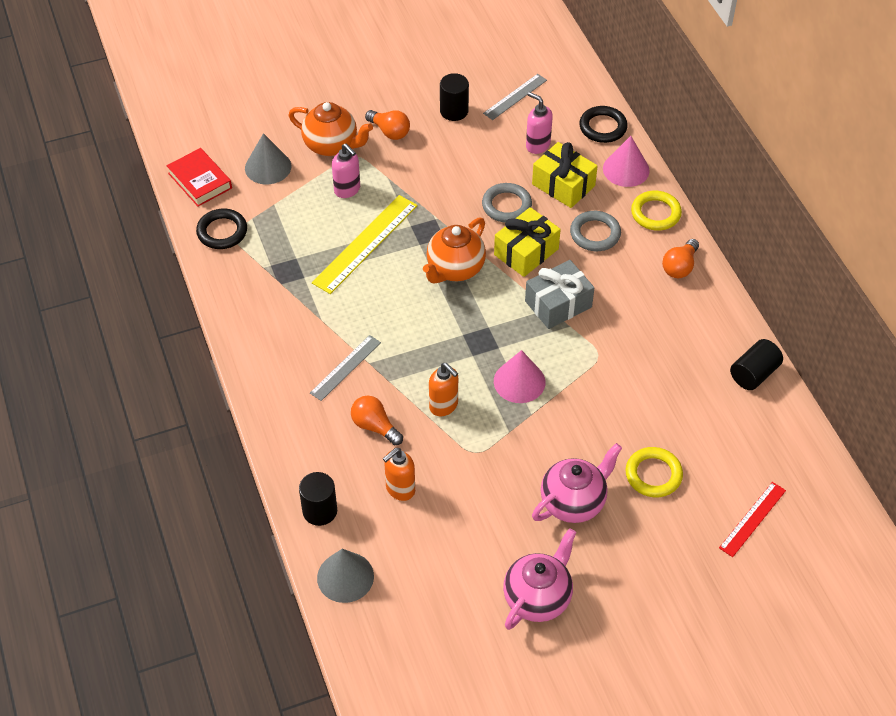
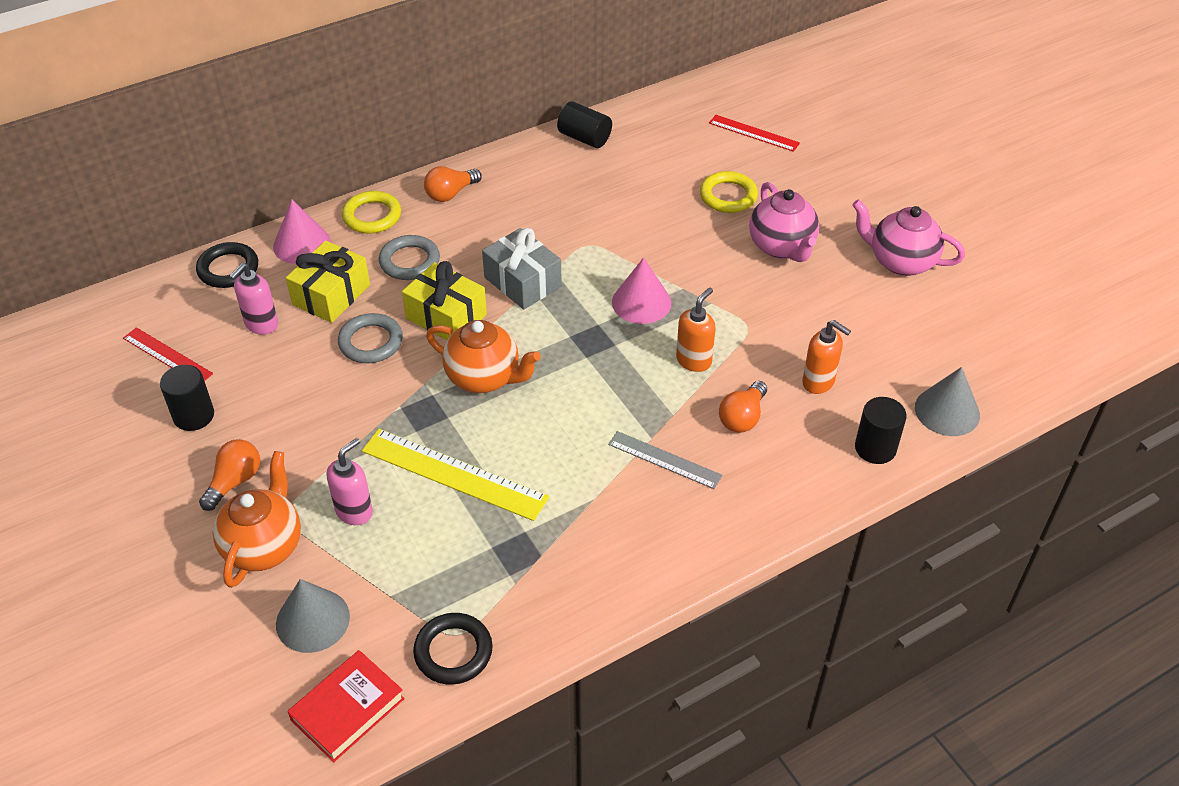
camera: 100 degrees left, 5 degrees down
grey ruler [483,74,547,120] -> red ruler [123,327,213,381]
pink teapot [532,443,622,523] -> pink teapot turned 150 degrees counterclockwise [749,182,819,262]
orange light bulb [662,239,699,278] -> orange light bulb turned 120 degrees clockwise [424,166,482,202]

